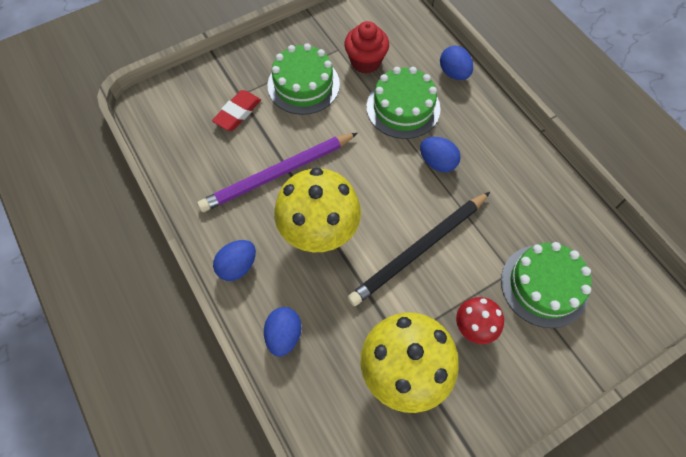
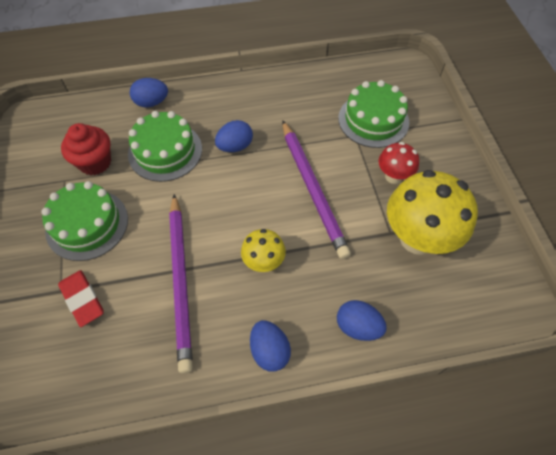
camera: 70 degrees left, 5 degrees down
yellow mushroom [274,168,361,252] -> yellow mushroom [241,229,286,272], size x0.52
black pencil [347,192,490,306] -> purple pencil [282,120,351,259]

